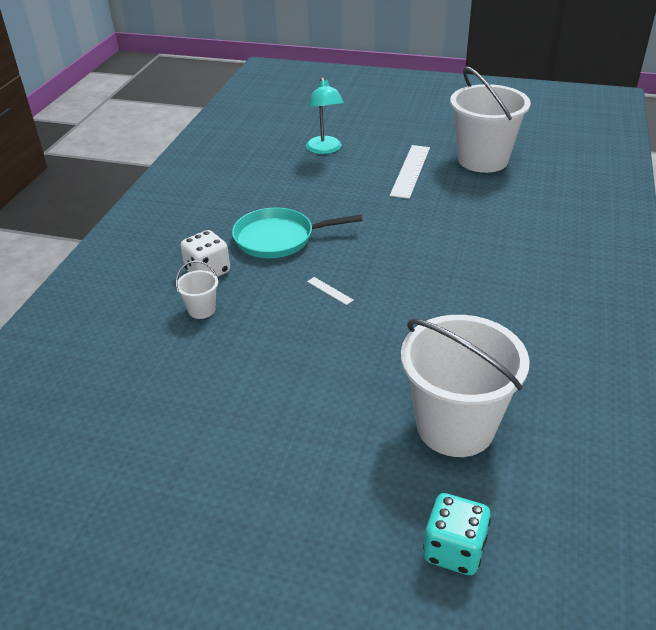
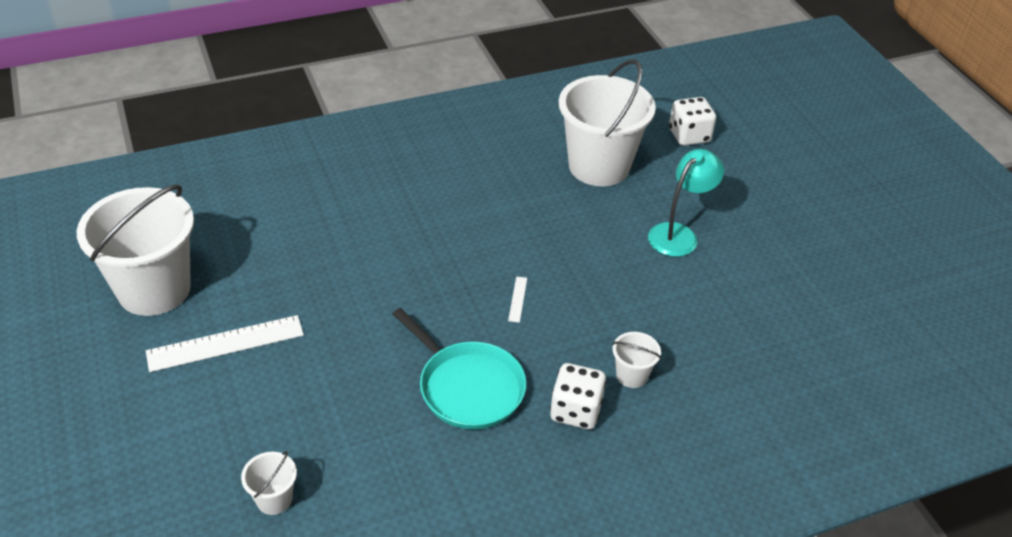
camera: 130 degrees left, 5 degrees up
turquoise lamp [306,77,344,154] -> turquoise lamp moved to [648,149,724,257]
turquoise dice [423,493,491,575] -> white dice [669,97,716,146]
none -> white bucket [241,451,297,515]

